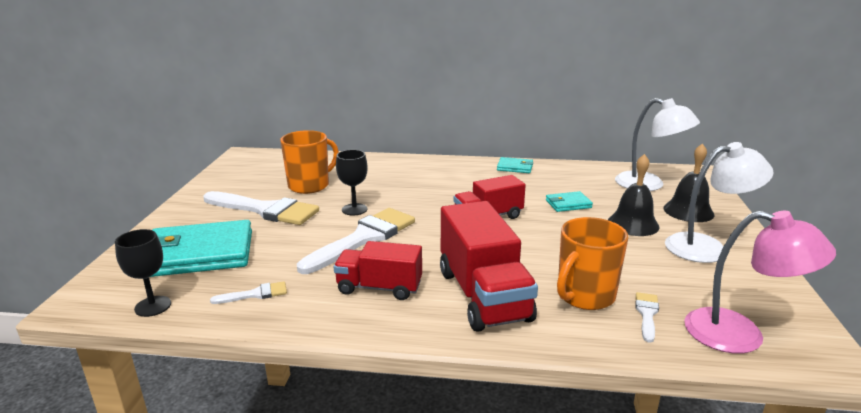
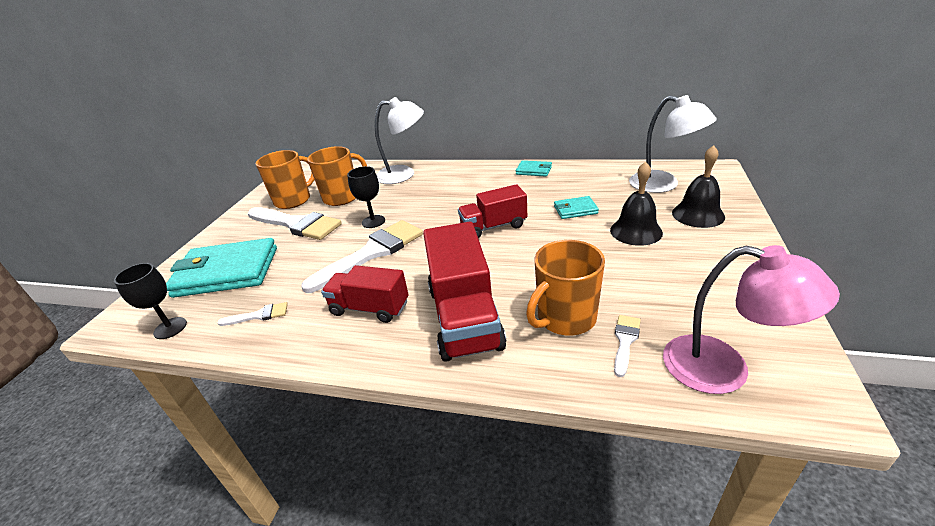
camera: 10 degrees right, 10 degrees up
white lamp [665,142,774,263] -> white lamp moved to [375,97,424,184]
none -> orange mug [255,150,315,209]

